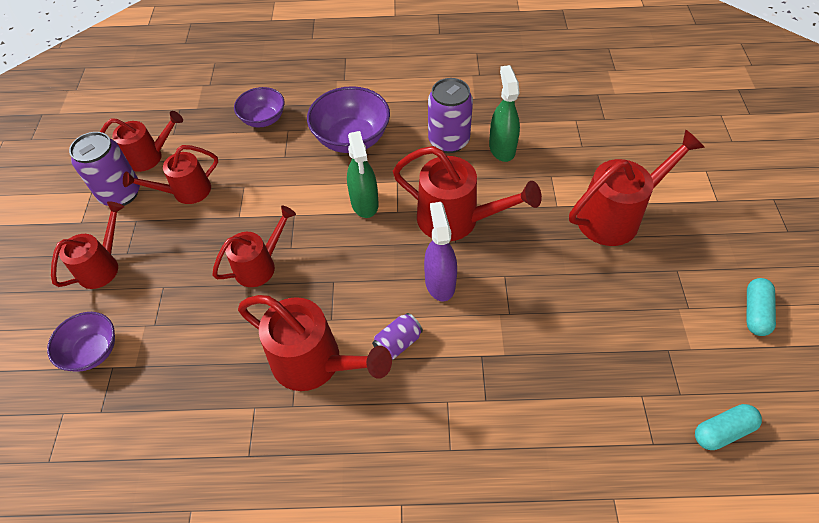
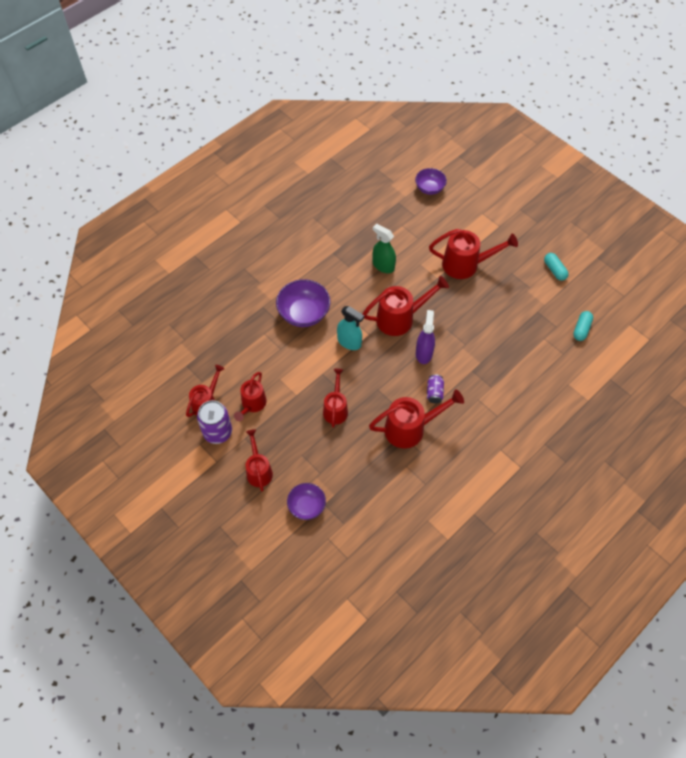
camera: 45 degrees left, 5 degrees up
purple bowl [234,87,285,127] -> purple bowl moved to [415,168,447,195]
green spray bottle [347,131,379,218] -> turquoise spray bottle [337,306,364,350]
purple spray bottle [424,202,457,301] -> purple spray bottle turned 60 degrees clockwise [416,310,435,364]
purple can [428,78,473,153] -> none
red watering can [569,130,705,246] -> red watering can turned 75 degrees clockwise [429,229,518,279]

